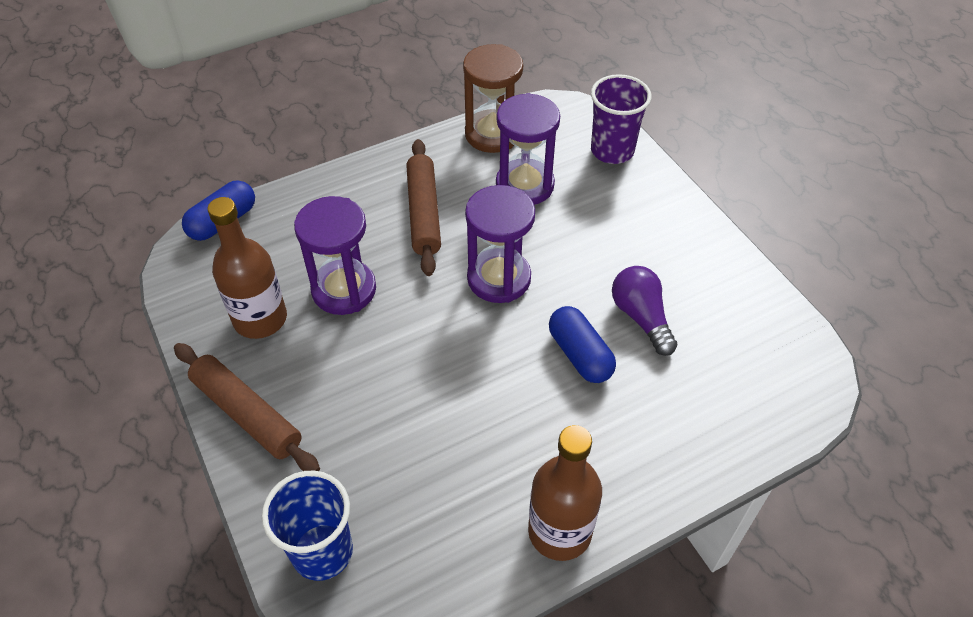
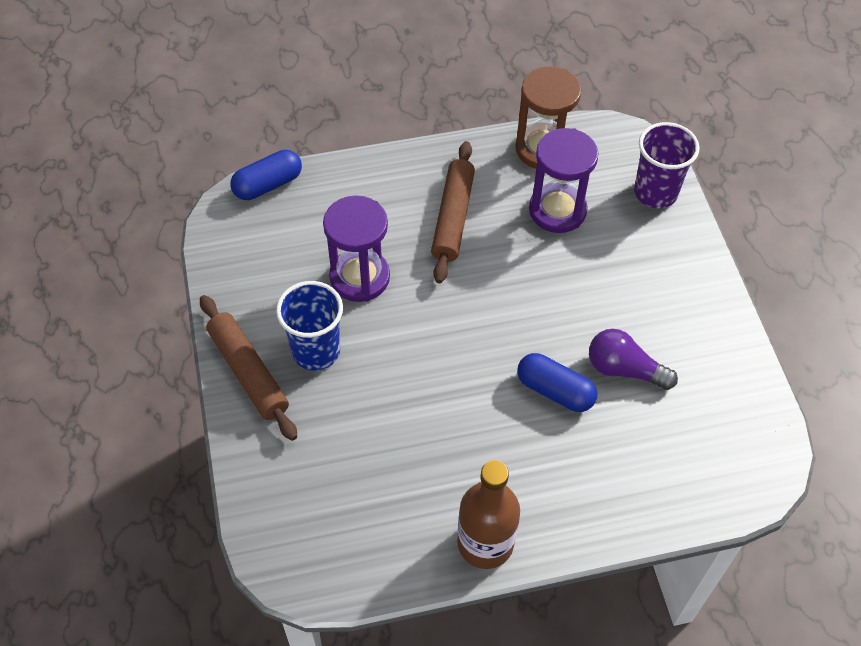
camera: 15 degrees right, 5 degrees up
brown bottle [207,197,287,339] -> none
blue cup [262,471,353,581] -> blue cup moved to [276,281,343,371]
purple hourglass [465,185,535,303] -> none
blue capsule [549,306,616,383] -> blue capsule turned 45 degrees counterclockwise [517,353,597,412]
purple light bulb [612,266,677,356] -> purple light bulb turned 60 degrees counterclockwise [589,329,678,390]

